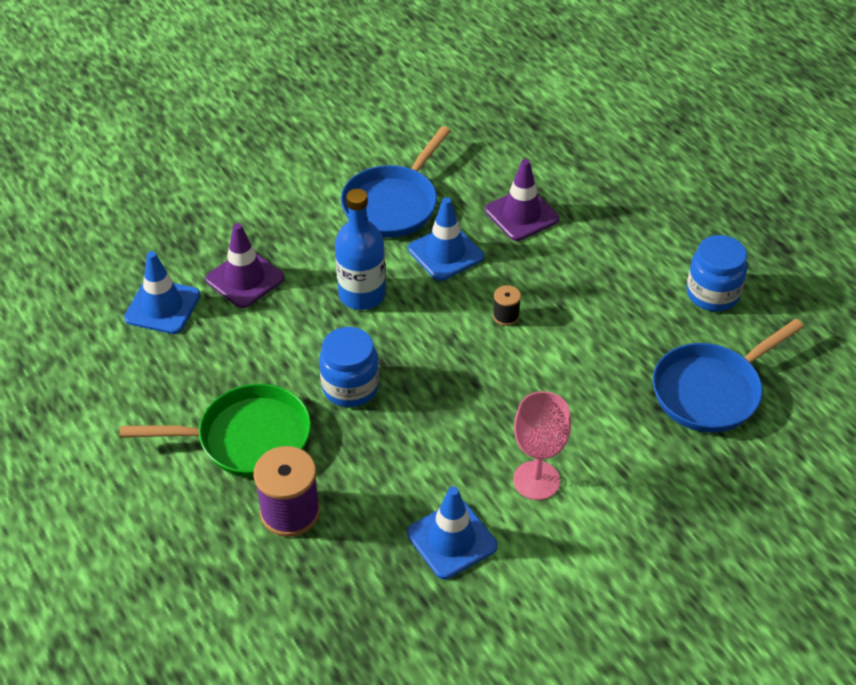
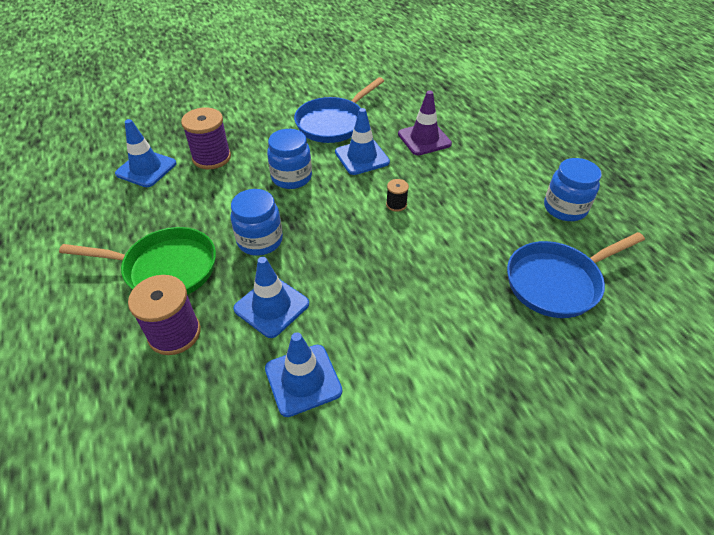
camera: 10 degrees right, 0 degrees up
purple traffic cone [205,223,284,308] -> purple spool [181,107,231,169]
blue bottle [335,189,386,310] -> blue jar [267,129,312,189]
pink goblet [513,391,571,500] -> none
none -> blue traffic cone [233,257,309,338]

